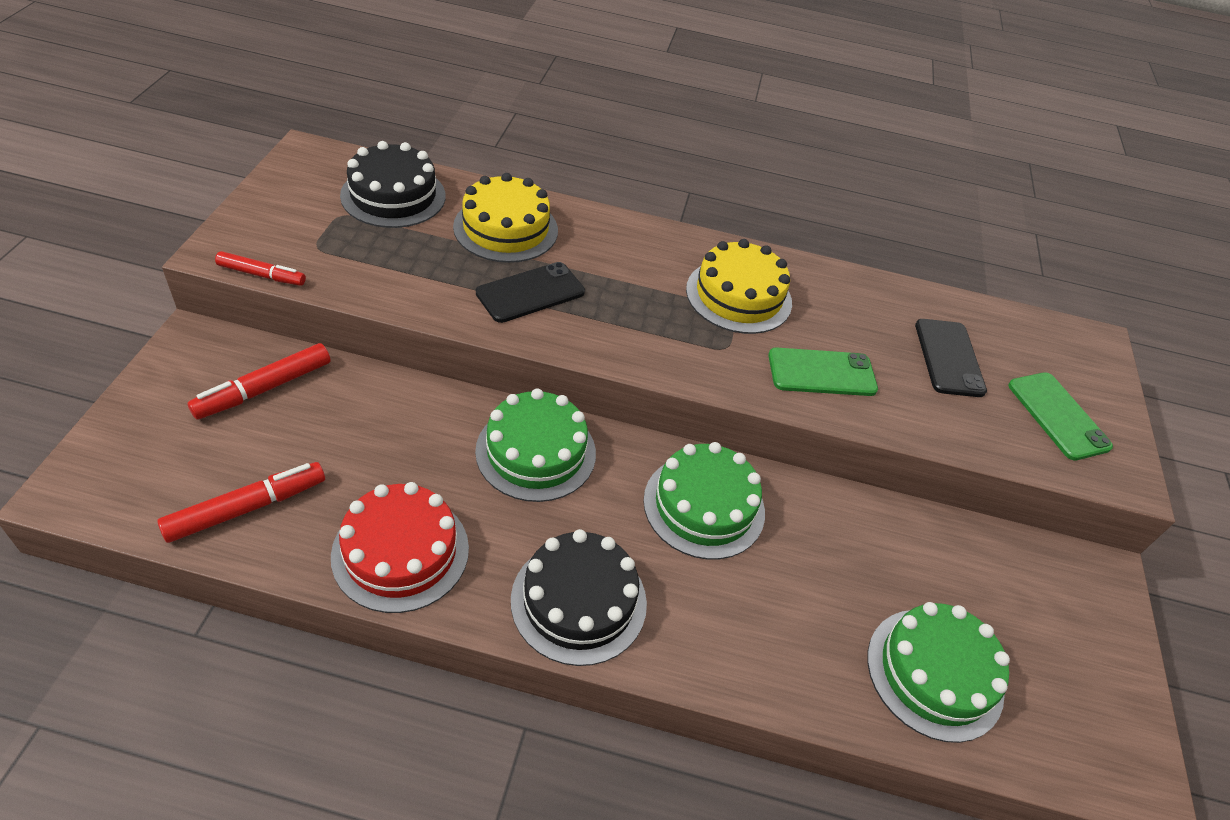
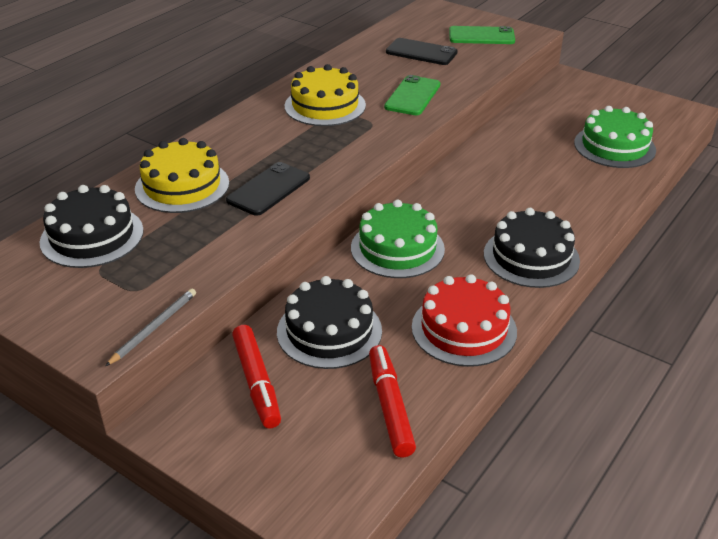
camera: 60 degrees left, 10 degrees down
red marker [215,251,306,286] -> grey pencil [106,289,196,366]
black phone [476,262,585,323] -> black phone turned 45 degrees clockwise [226,162,310,216]
green cake [643,442,765,560] -> none
none -> black cake [277,276,382,369]

